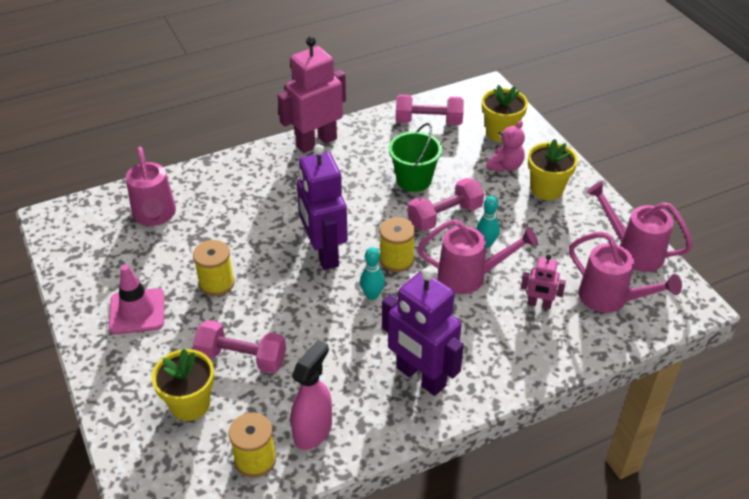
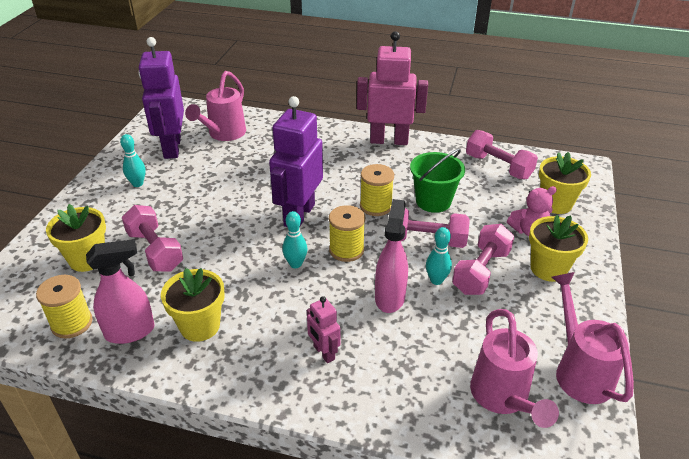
camera: 40 degrees right, 5 degrees down
pink traffic cone [109,265,164,334] -> turquoise bowling pin [120,134,146,187]
yellow spool [193,240,235,296] -> yellow spool moved to [360,164,394,216]
purple robot [382,268,464,396] -> purple robot moved to [139,37,184,159]
pink watering can [417,219,538,294] -> pink spray bottle [375,199,408,313]
pink robot [521,254,566,309] -> pink robot moved to [307,296,340,363]
none -> yellow flower pot [161,268,225,342]
none -> pink dumbbell [452,224,514,295]

